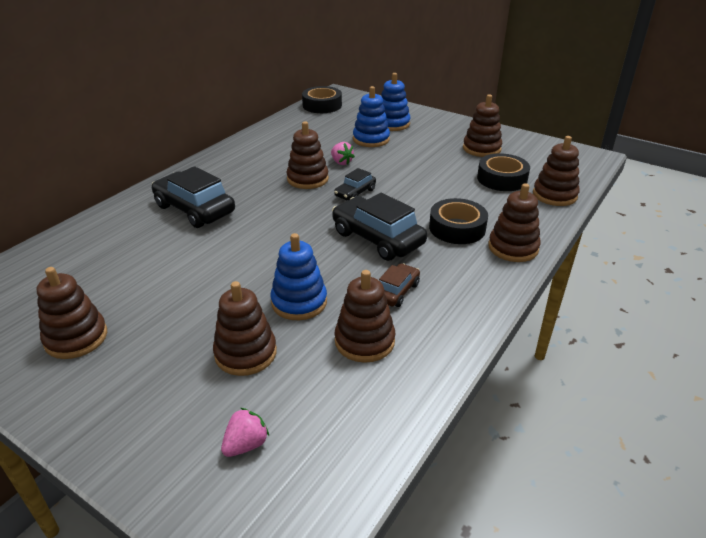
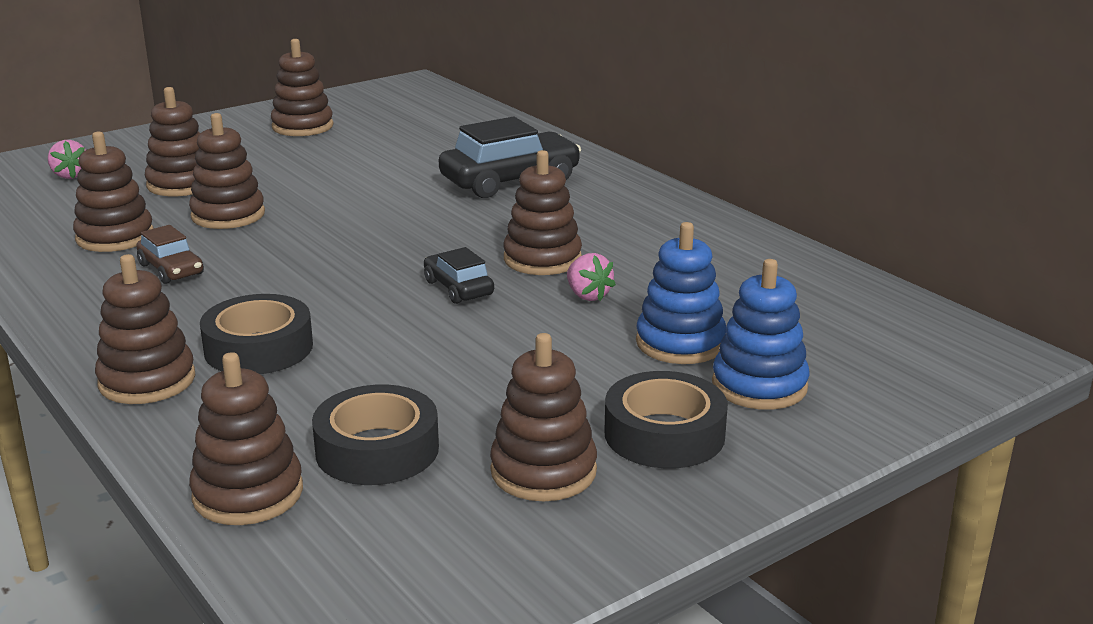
camera: 110 degrees right, 10 degrees down
blue stacking toy [270,233,327,320] -> brown stacking toy [189,113,265,229]
black tape [302,86,342,113] -> black tape moved to [604,371,728,468]
pink strawberry [331,142,355,165] -> pink strawberry turned 105 degrees counterclockwise [567,253,616,301]
black car [332,193,427,261] -> none

